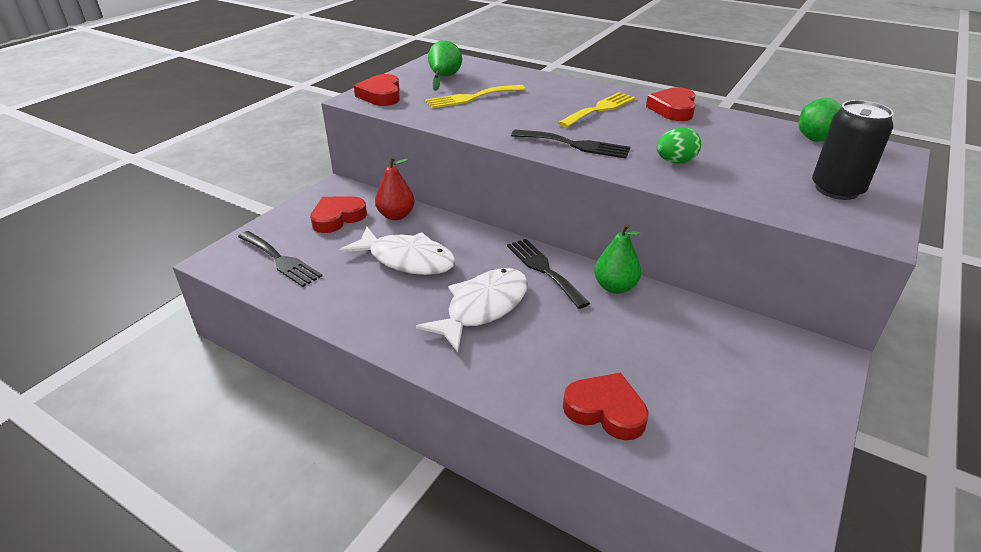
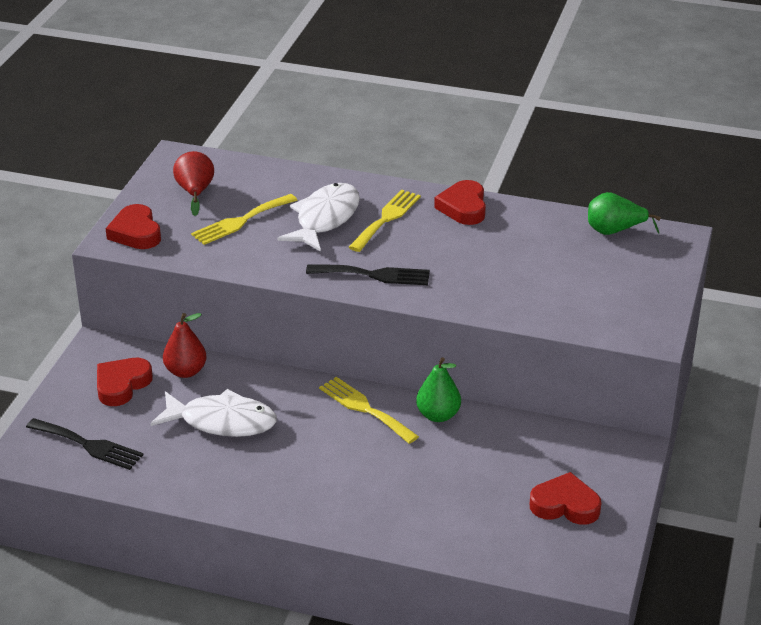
camera: 15 degrees left, 0 degrees up
white fish [416,268,528,352] -> white fish moved to [277,183,360,252]
green pear [428,41,462,91] -> red pear [173,151,214,216]
black fork [507,239,590,309] -> yellow fork [319,377,419,444]
red heart [563,372,648,440] -> red heart moved to [530,472,601,525]
green egg [657,127,701,163] -> none
black can [812,100,893,200] -> none

